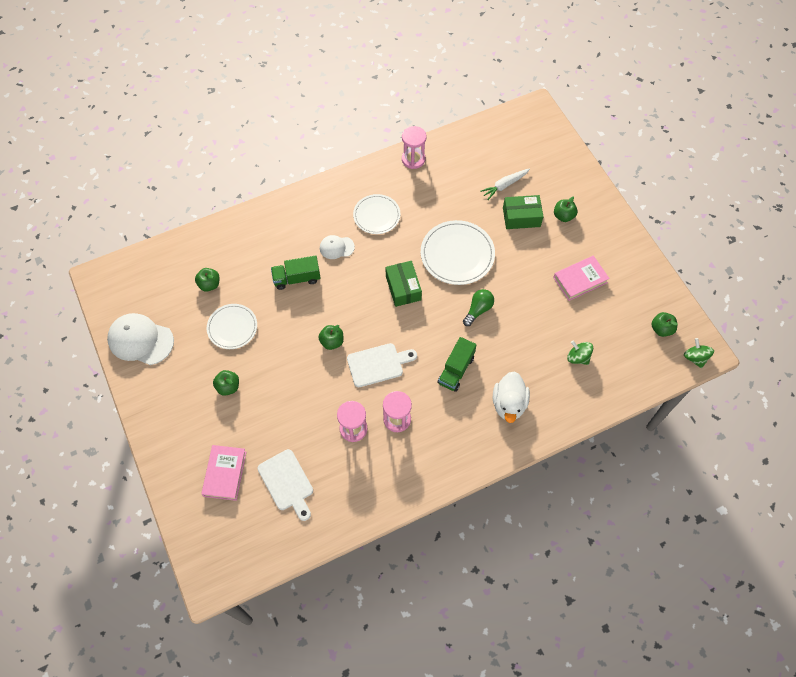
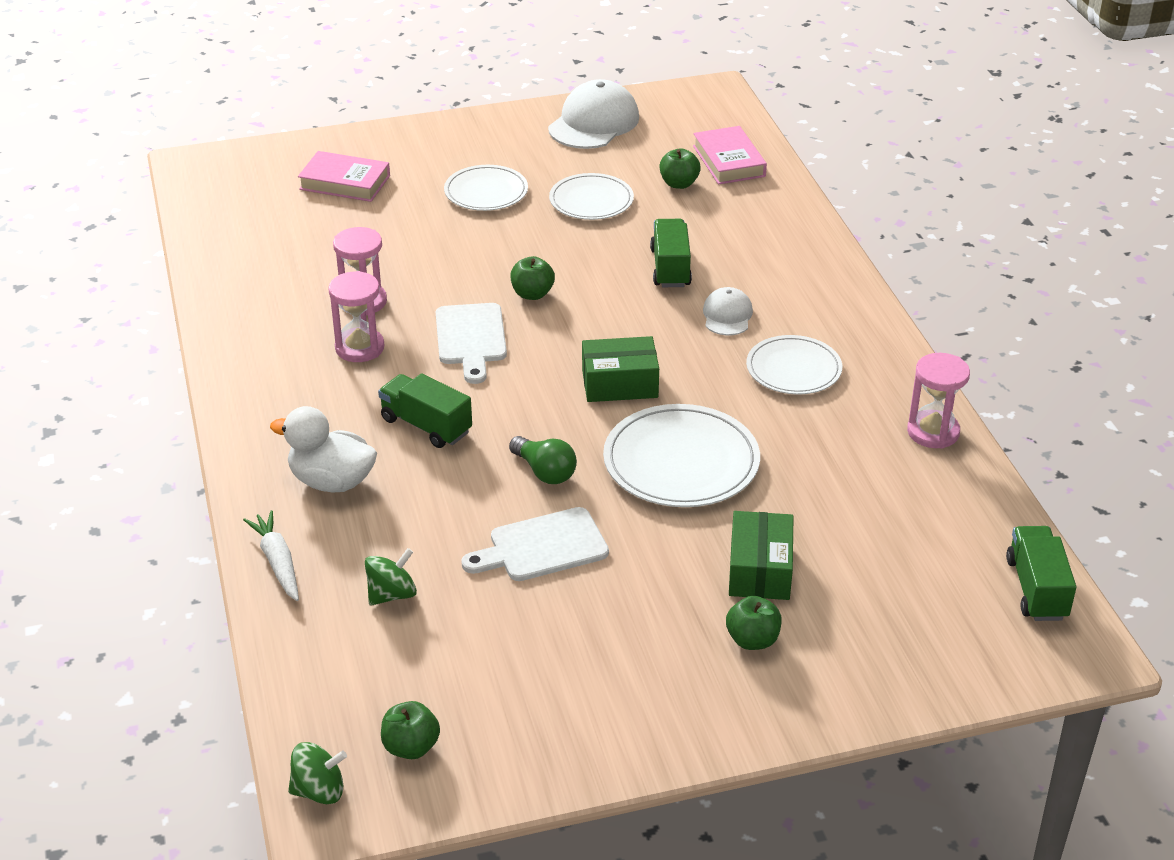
camera: 100 degrees right, 25 degrees down
green apple [213,370,239,396] -> white plate [444,165,528,211]
white cutting board [258,449,313,521] -> white cutting board moved to [461,507,609,581]
white carrot [480,168,530,200] -> white carrot moved to [243,510,299,601]
pink book [553,256,610,301] -> pink book moved to [693,126,767,185]
none -> green truck [1006,526,1076,621]

